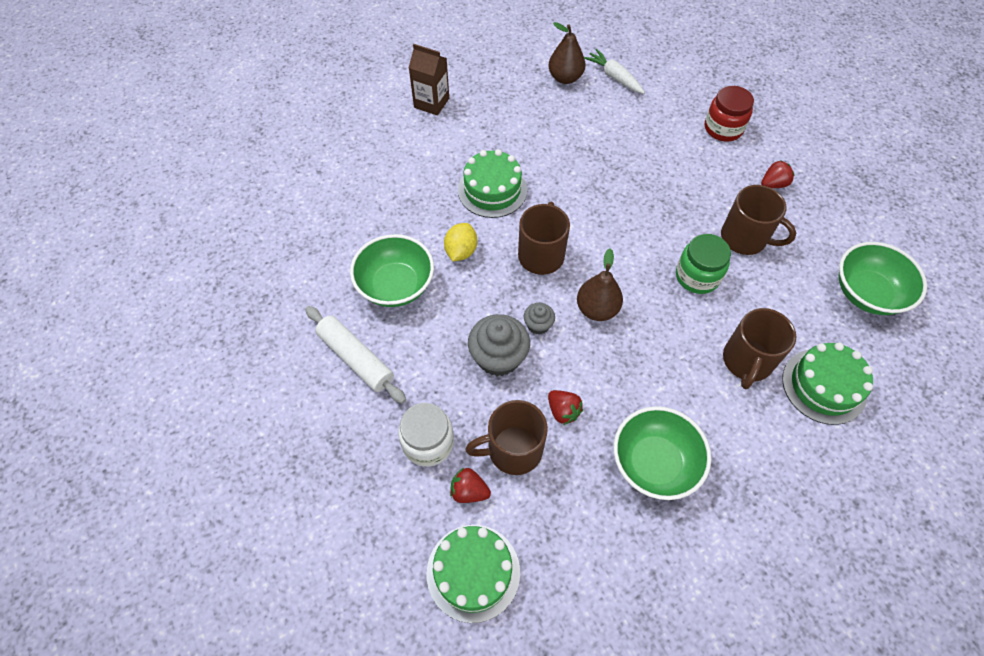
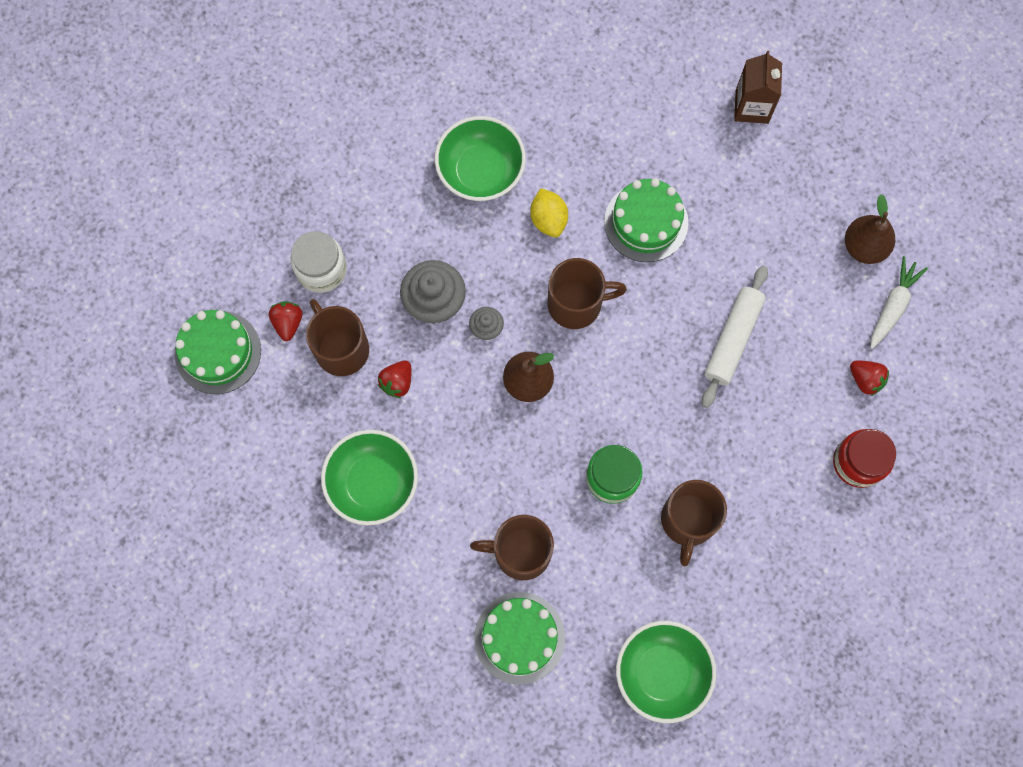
camera: 70 degrees right, 15 degrees up
white rolling pin [305,306,406,404] -> white rolling pin moved to [702,266,768,408]
yellow lemon [444,223,477,261] -> yellow lemon turned 75 degrees clockwise [530,188,568,237]
red strawberry [761,160,795,188] -> red strawberry moved to [850,360,889,396]

